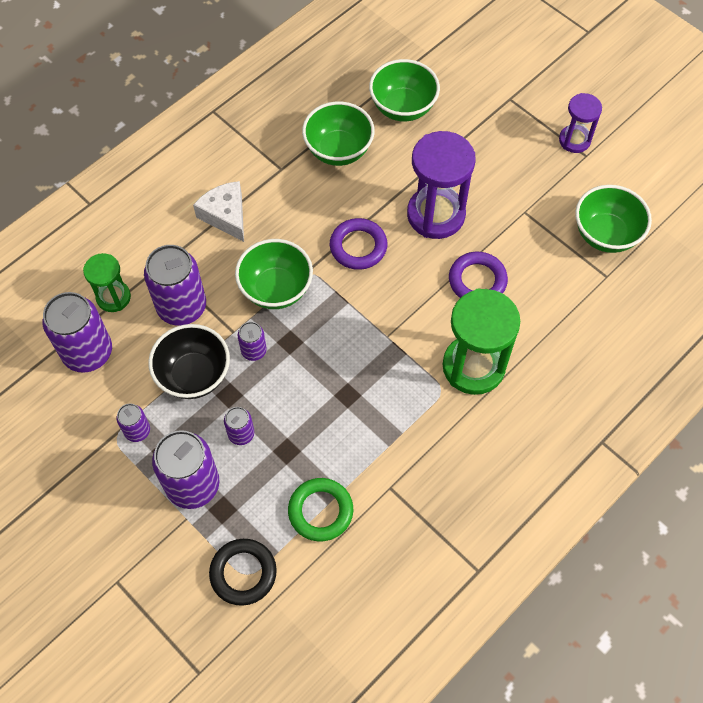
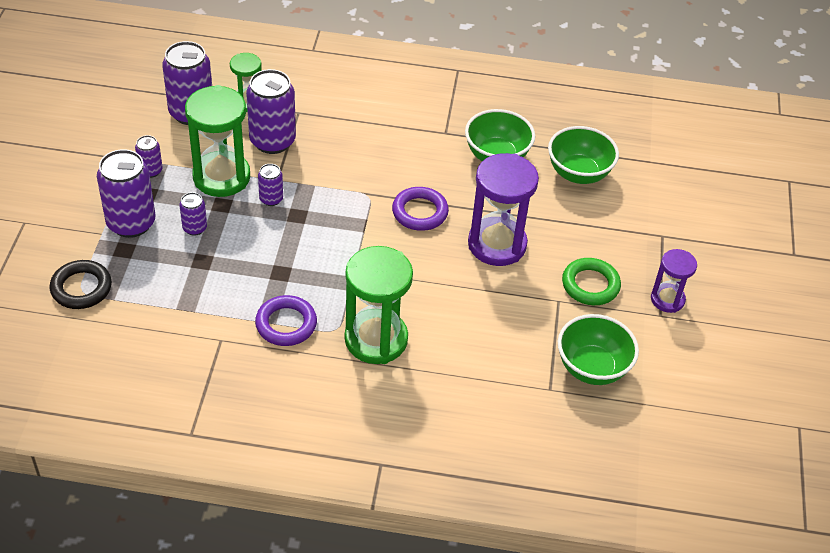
camera: 50 degrees right, 15 degrees down
black bowl [148,324,230,399] -> green hourglass [185,85,250,197]
white cheese [193,181,244,242] -> none
green bowl [235,239,313,309] -> none
green ring [288,478,353,542] -> green ring moved to [562,258,621,305]
purple ring [449,252,508,298] -> purple ring moved to [255,295,317,346]

